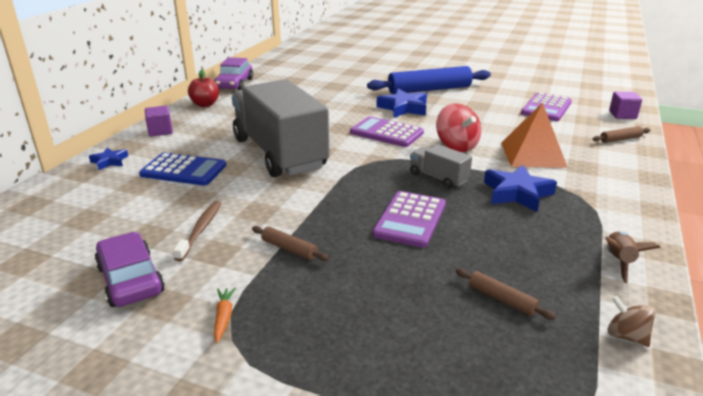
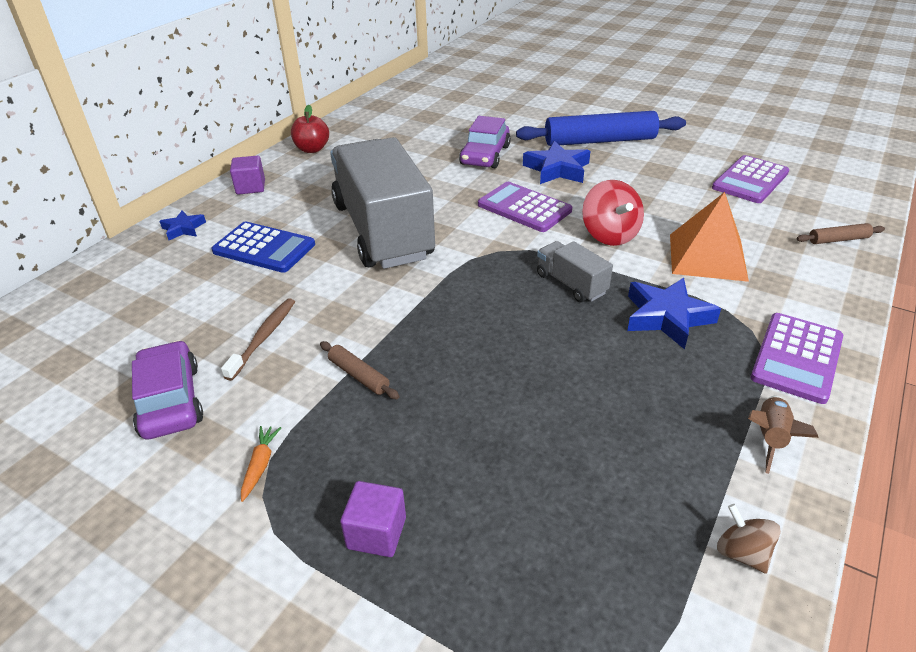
camera: 10 degrees right, 10 degrees up
purple car [214,57,253,90] -> purple car moved to [459,116,511,168]
purple calculator [372,191,446,247] -> purple calculator moved to [750,313,843,404]
brown rolling pin [456,269,556,320] -> none
purple cube [609,92,642,119] -> purple cube moved to [340,481,406,557]

